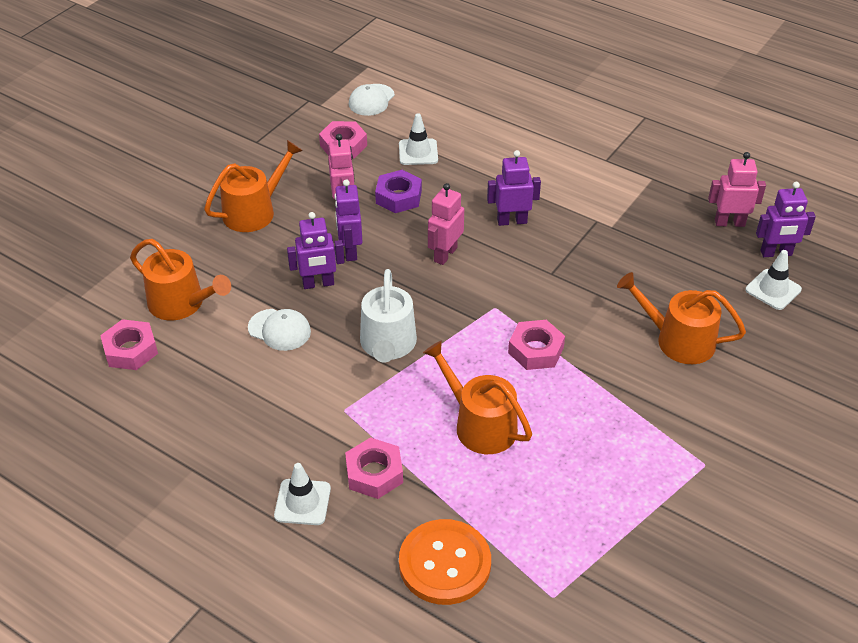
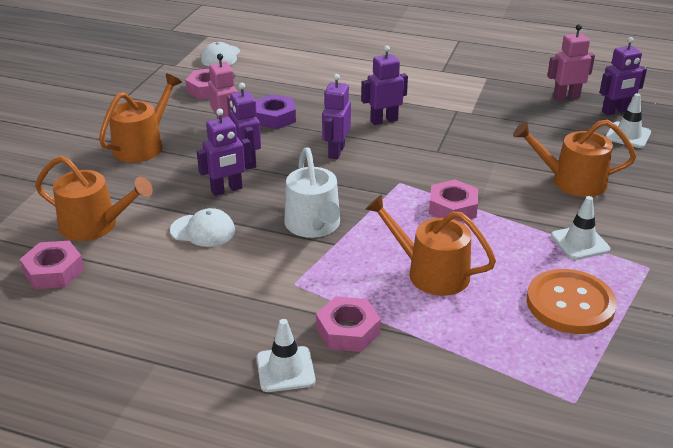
camera: 15 degrees left, 10 degrees down
white traffic cone [399,113,438,165] -> white traffic cone moved to [551,196,610,260]
orange button [399,519,491,605] -> orange button moved to [527,269,617,334]
pink robot [428,183,464,265] -> purple robot [322,74,351,159]

